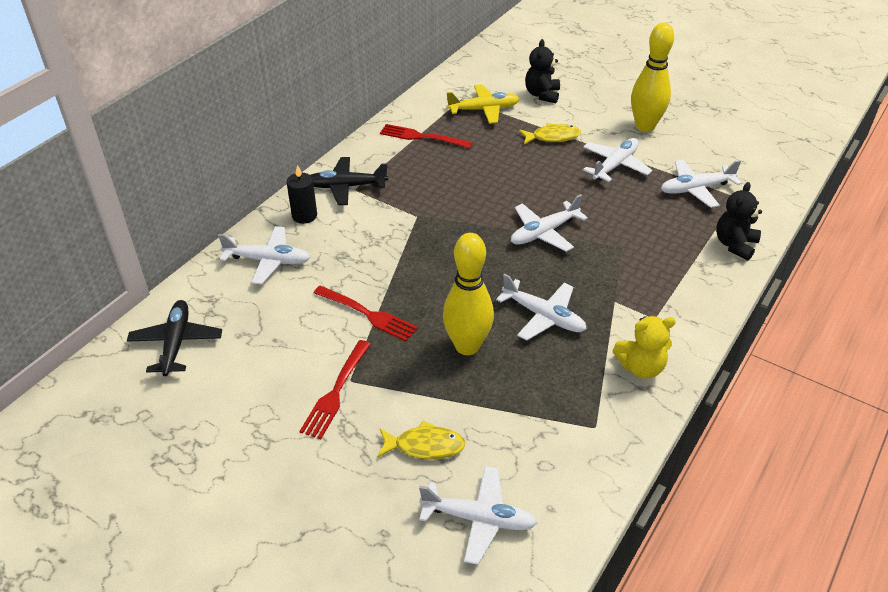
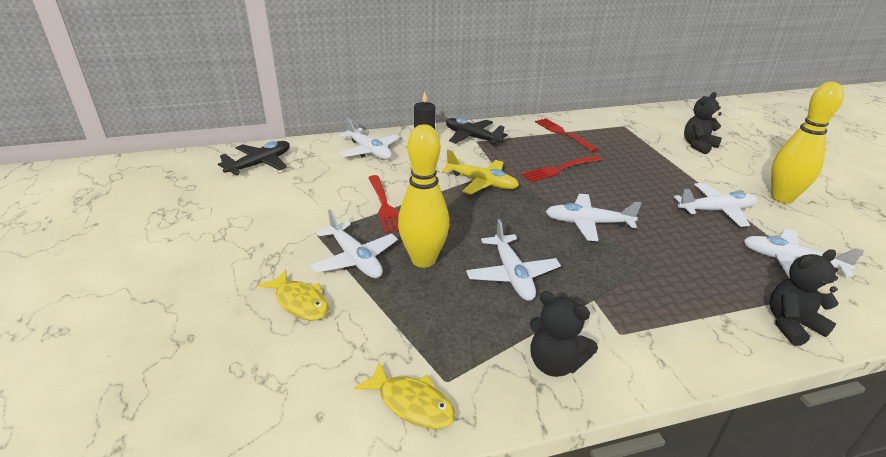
camera: 40 degrees right, 10 degrees down
red fork [299,340,371,439] -> red fork moved to [521,155,602,182]
white plane [419,466,538,565] -> white plane moved to [310,209,398,278]
yellow plane [446,84,520,124] -> yellow plane moved to [442,149,519,195]
yellow fish [519,123,581,144] -> yellow fish moved to [354,361,456,429]
yellow teddy bear [612,316,676,378] -> black teddy bear [530,291,598,377]

